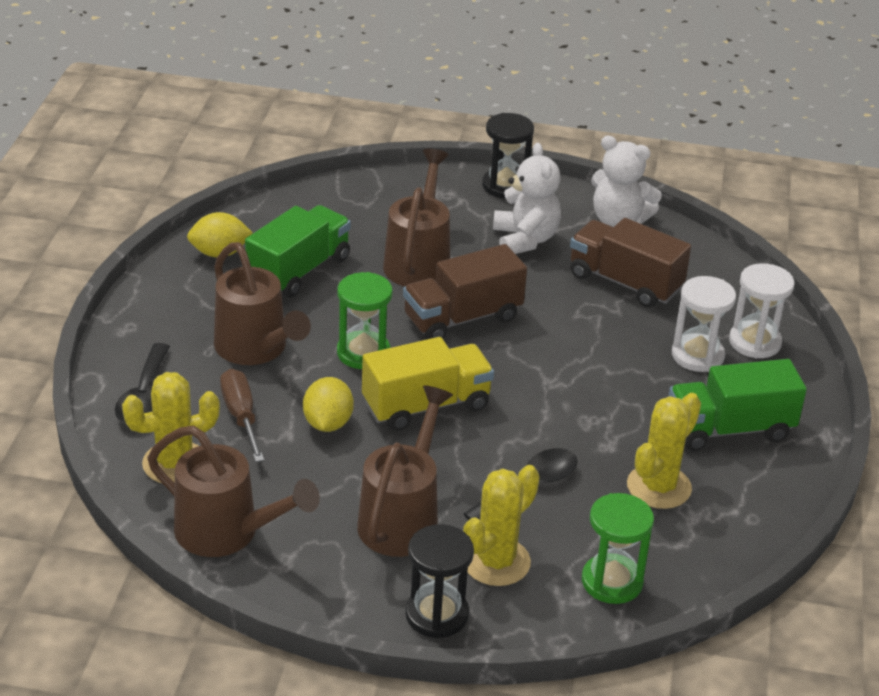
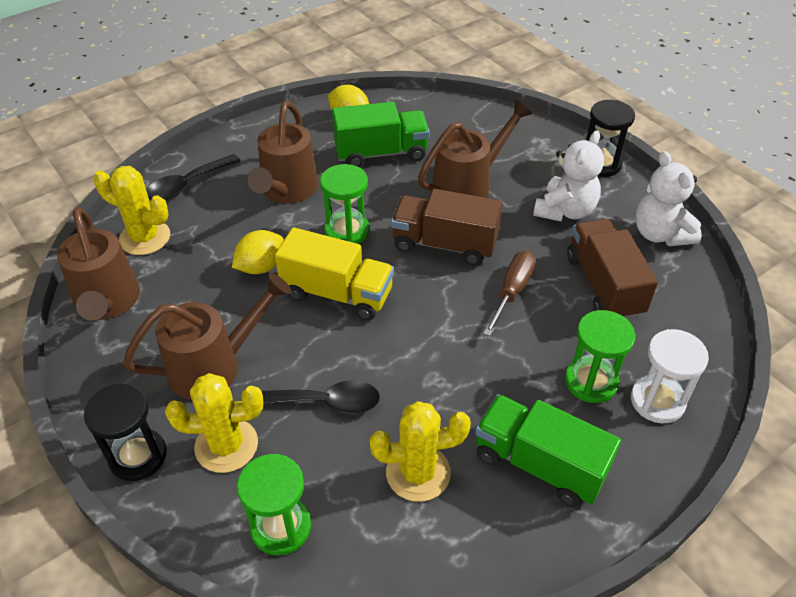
camera: 45 degrees right, 10 degrees up
brown screwdriver [220,369,264,462] -> brown screwdriver moved to [483,251,536,336]
white hourglass [672,276,736,372] -> green hourglass [565,310,636,403]

